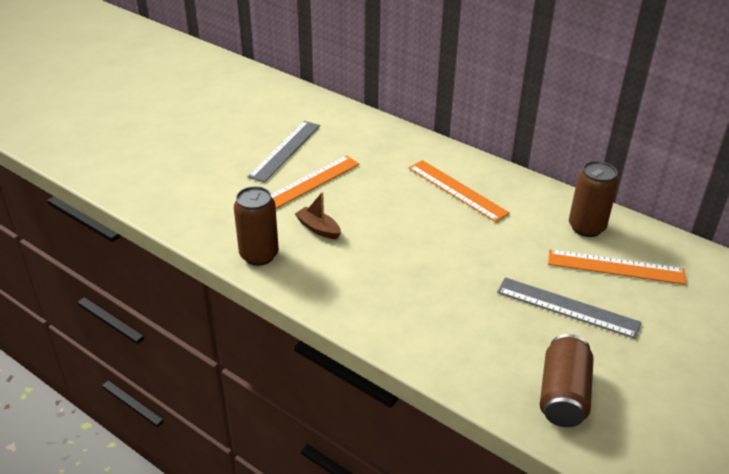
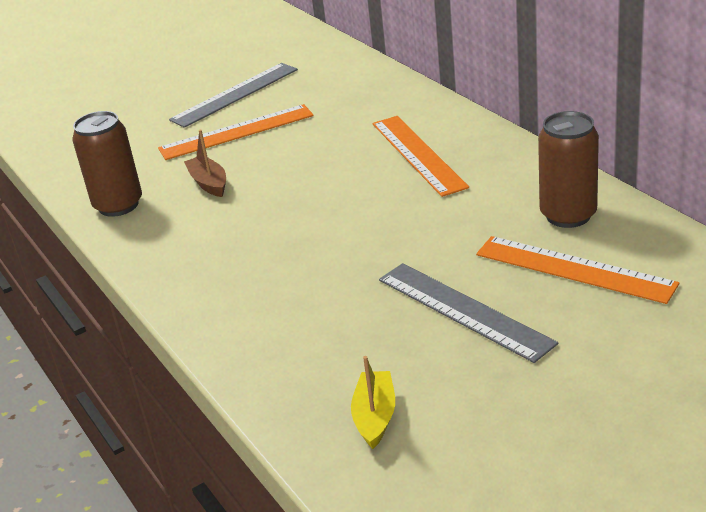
camera: 25 degrees right, 5 degrees down
brown can [540,334,594,427] -> yellow boat [351,356,395,449]

